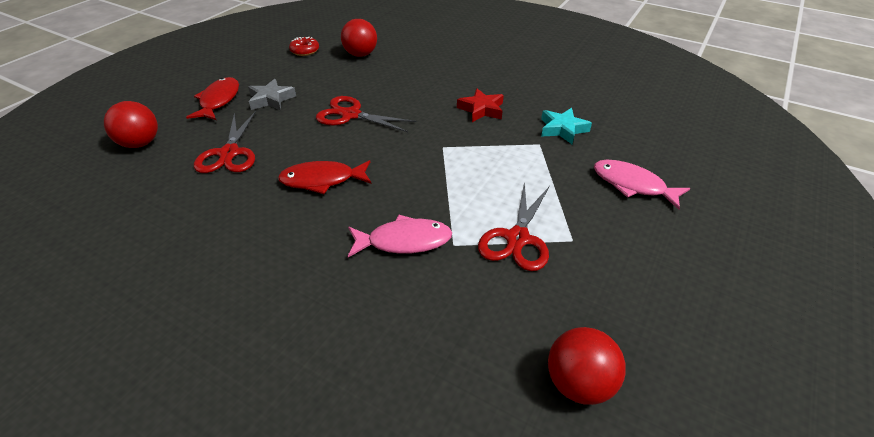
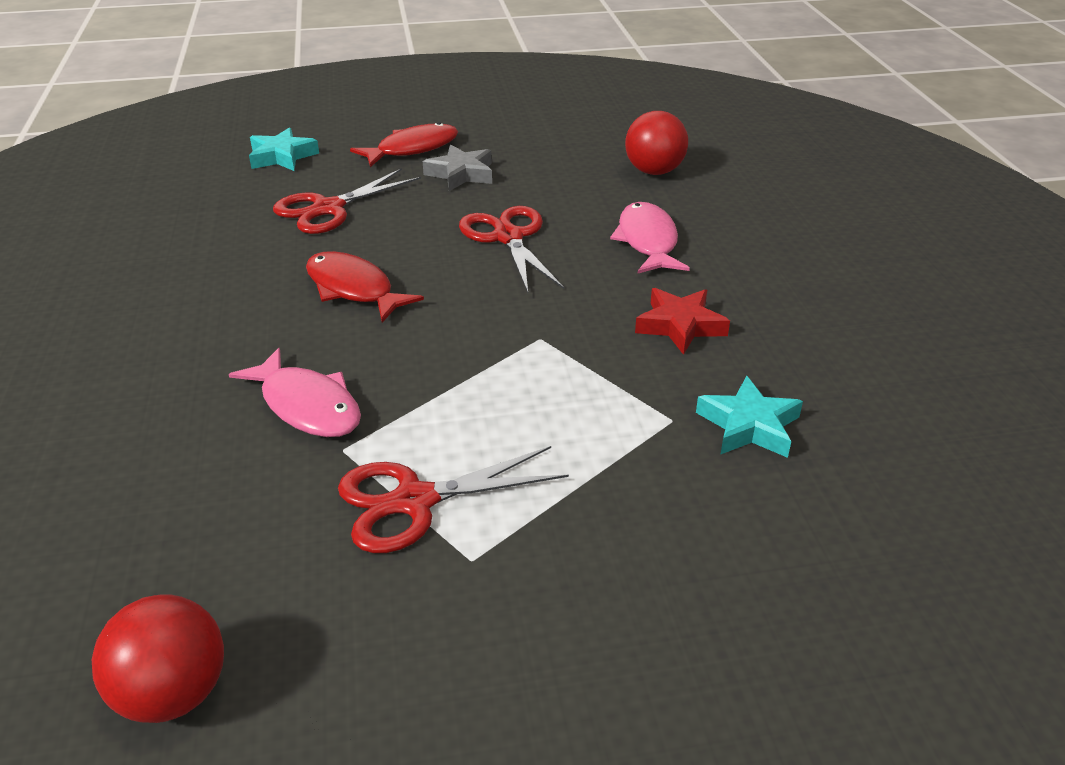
camera: 50 degrees right, 5 degrees down
red ball [104,101,158,148] -> turquoise star [249,127,319,171]
red donut [289,37,319,56] -> none
pink fish [594,160,690,210] -> pink fish moved to [610,202,690,273]

